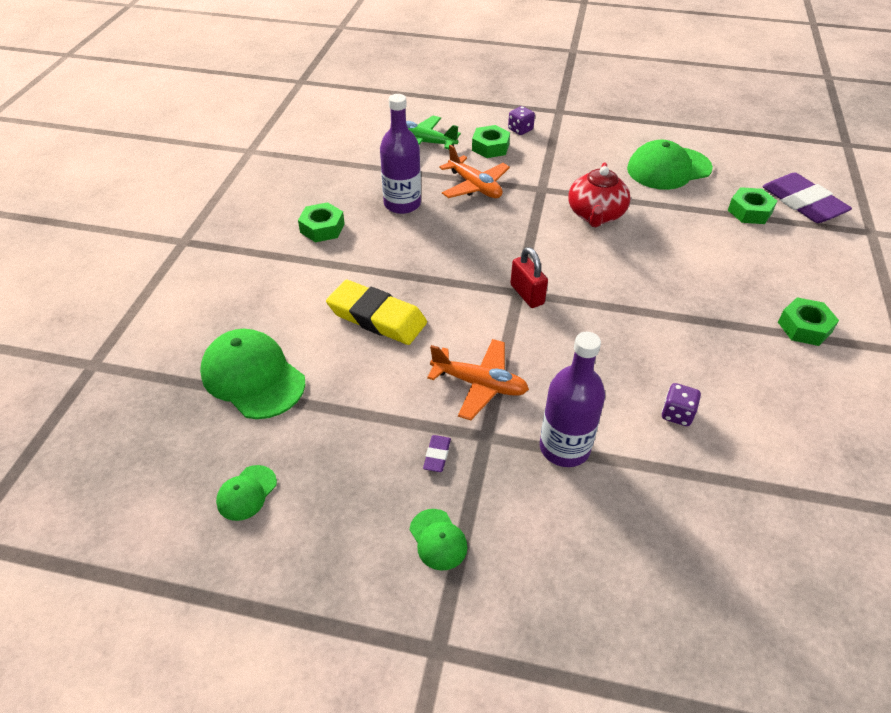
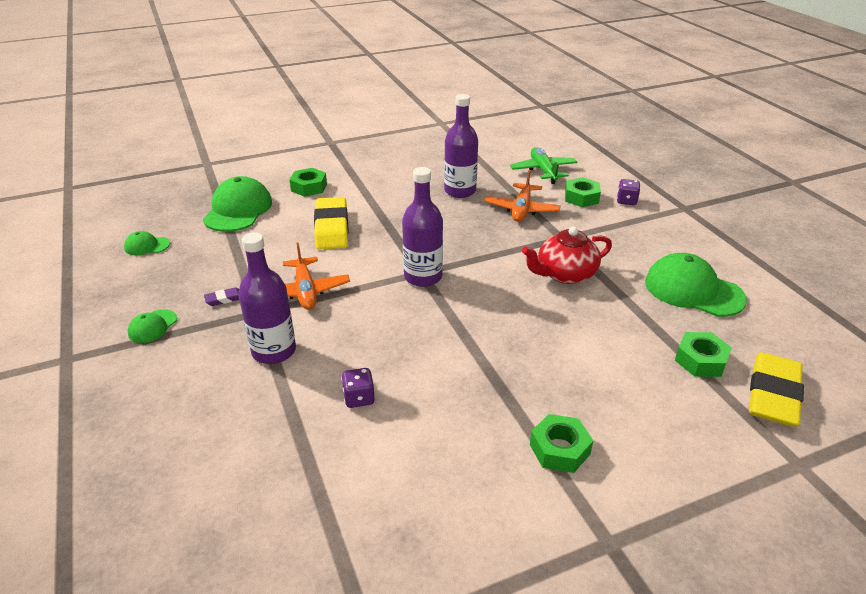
camera: 55 degrees right, 10 degrees down
green nut [298,202,345,242] -> green nut moved to [290,168,327,197]
red padlock [510,247,548,308] -> purple bottle [402,167,443,287]
purple eraser [762,172,852,223] -> yellow eraser [749,352,804,427]

